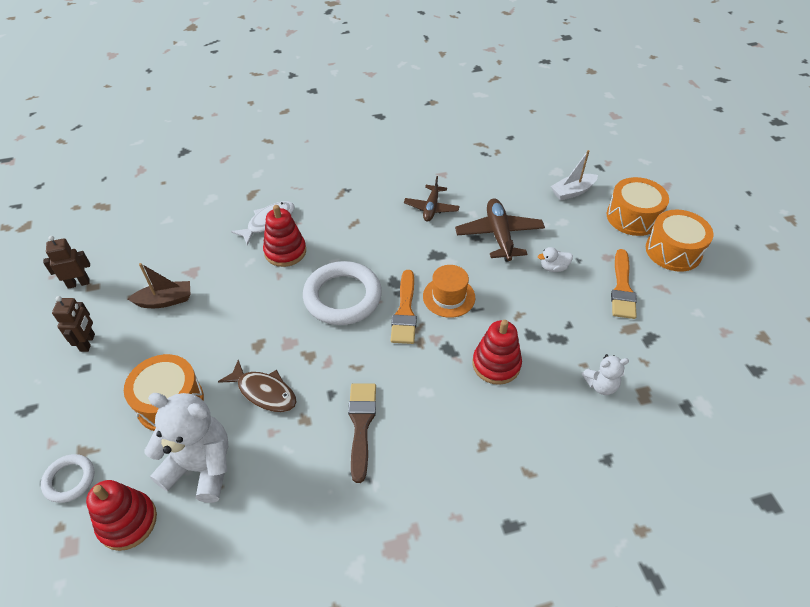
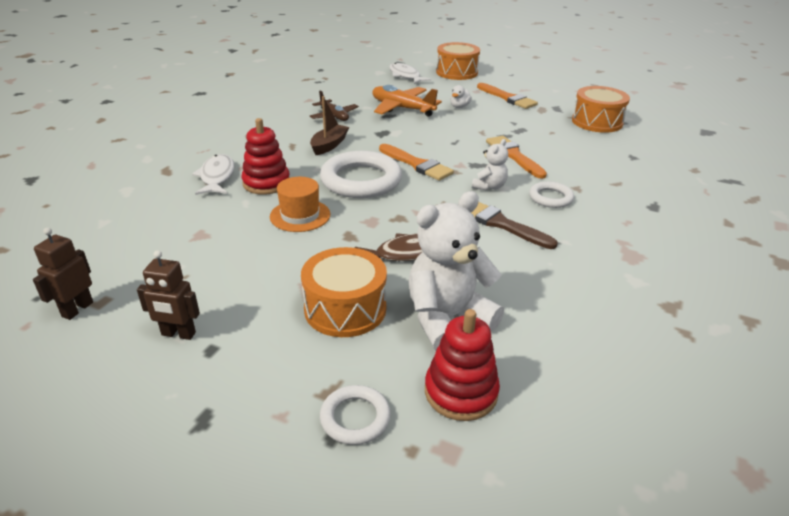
camera: 50 degrees left, 15 degrees down
brown robot [52,296,95,352] -> brown robot turned 150 degrees clockwise [137,250,200,340]
brown boat [128,263,190,308] -> brown boat moved to [310,96,349,155]
orange hat [423,265,475,318] -> orange hat moved to [270,177,330,232]
brown plane [455,198,545,262] -> orange plane [372,85,442,117]
red stacking toy [472,320,522,385] -> orange brush [486,136,547,179]
white boat [551,150,598,201] -> white fish [389,63,432,84]
white teddy bear [582,354,629,395] -> white teddy bear moved to [472,139,508,191]
orange drum [646,210,713,272] -> orange drum moved to [572,86,630,133]
none -> white ring [529,181,574,208]

